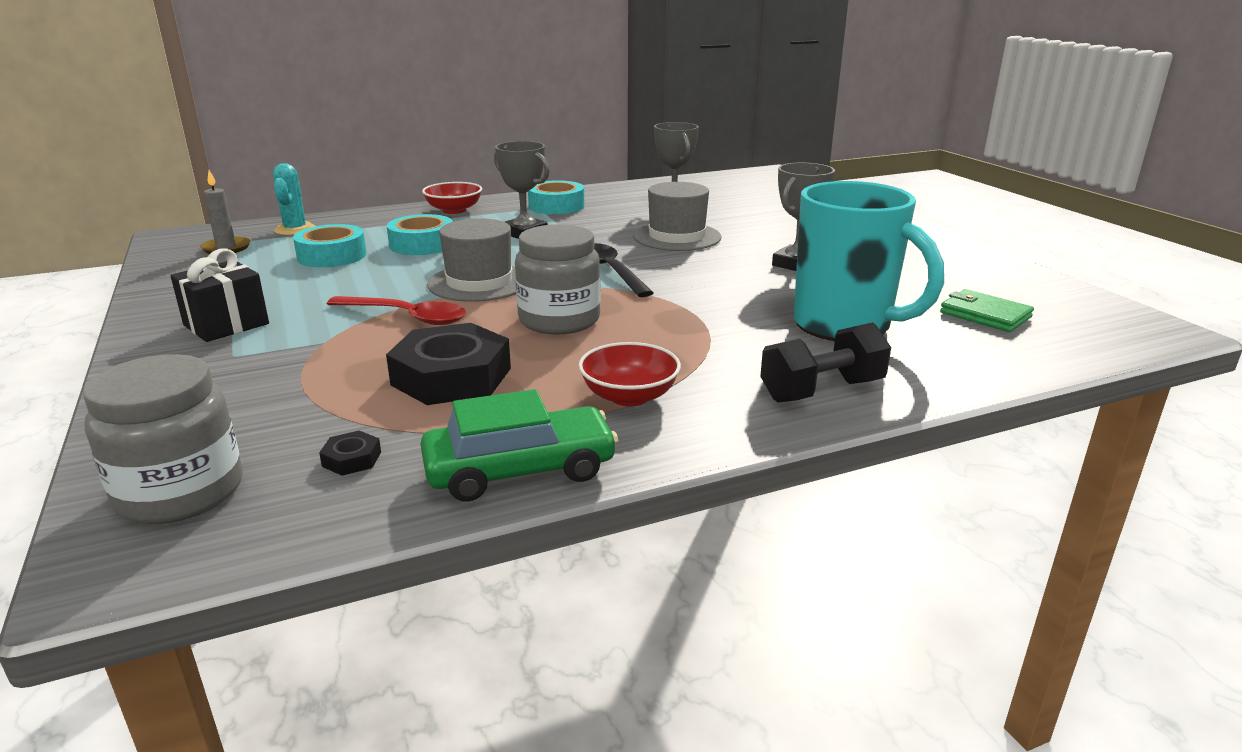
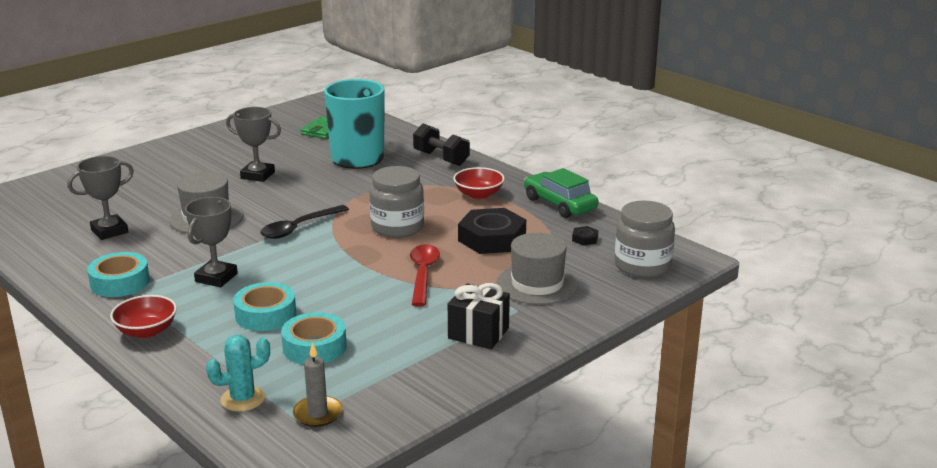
camera: 110 degrees left, 0 degrees up
grey hat [427,218,516,302] -> grey hat moved to [497,233,578,305]

